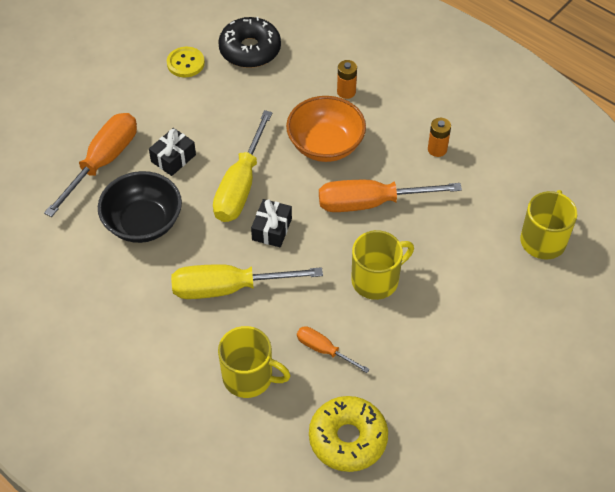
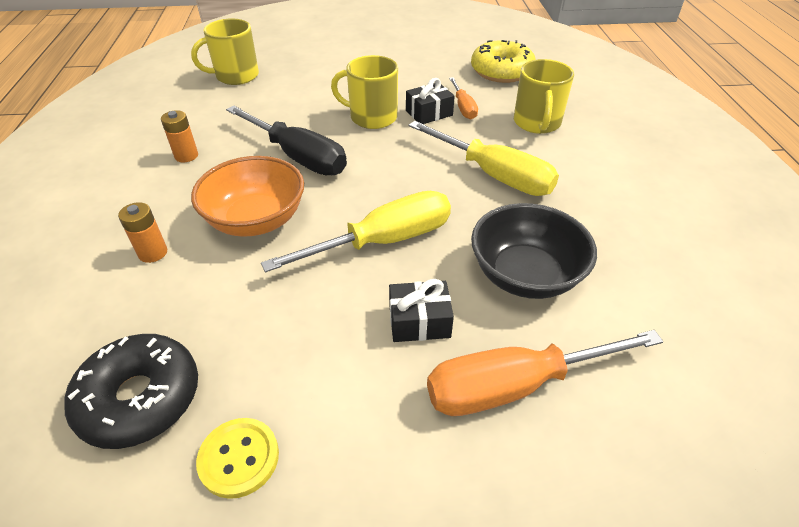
camera: 135 degrees left, 10 degrees down
yellow mug [218,326,291,398] -> yellow mug turned 150 degrees counterclockwise [514,59,574,134]
black gift [251,199,292,247] -> black gift moved to [406,78,455,124]
orange screwdriver [319,180,462,212] -> black screwdriver [226,105,347,176]

